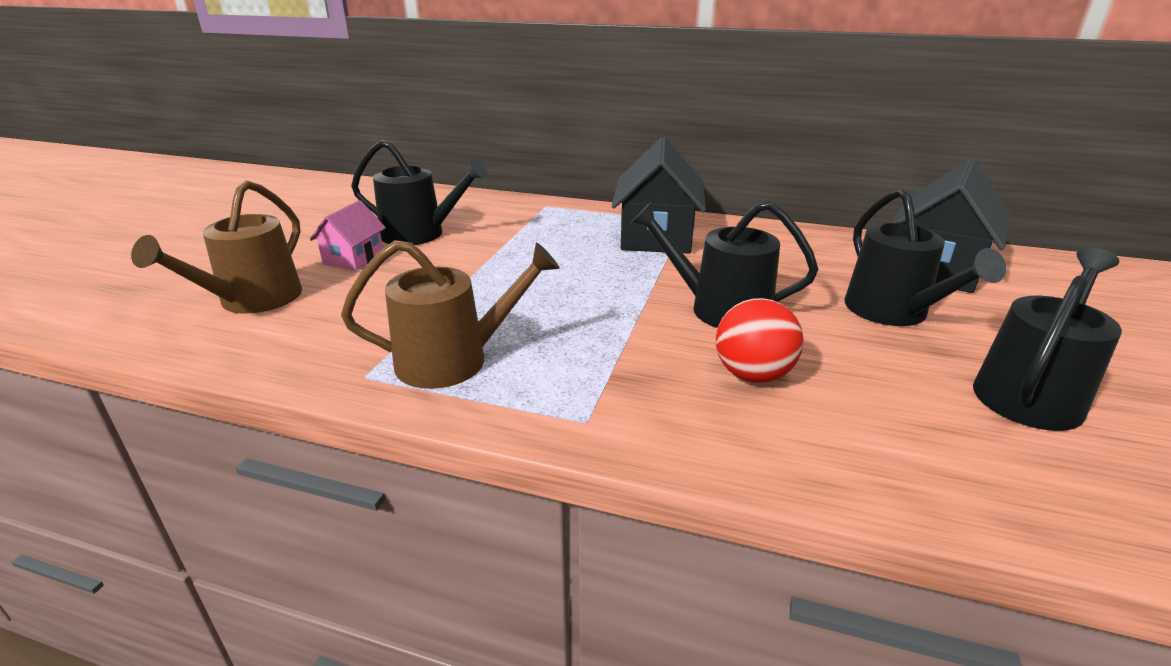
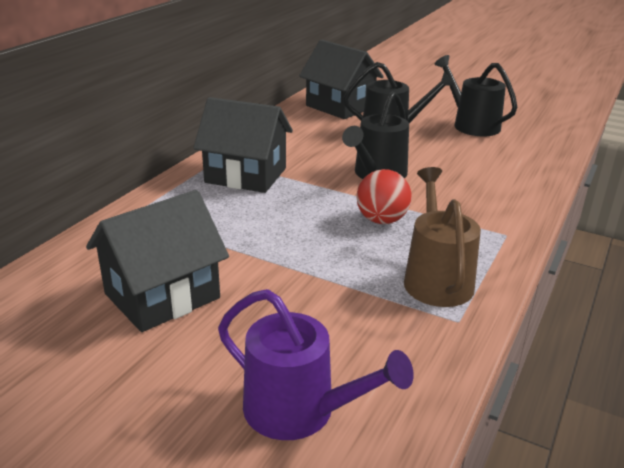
camera: 80 degrees left, 0 degrees up
brown watering can [131,180,302,314] -> purple watering can [218,289,414,440]
pink house [310,200,386,270] -> none
black watering can [351,140,488,245] -> black house [86,190,229,332]
red ball [716,298,803,383] -> red ball moved to [356,169,412,224]

